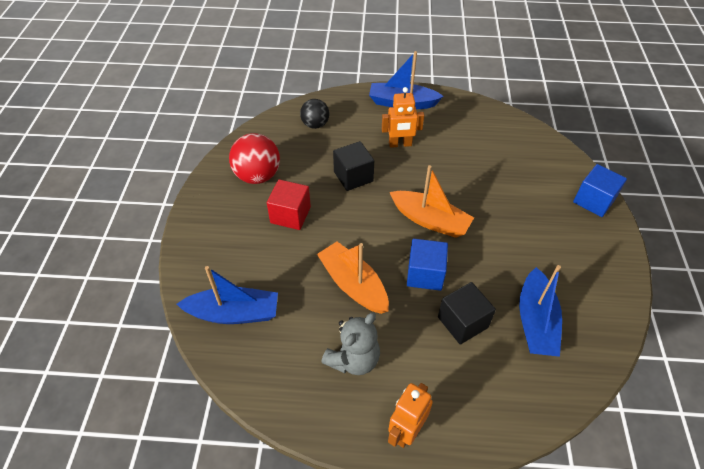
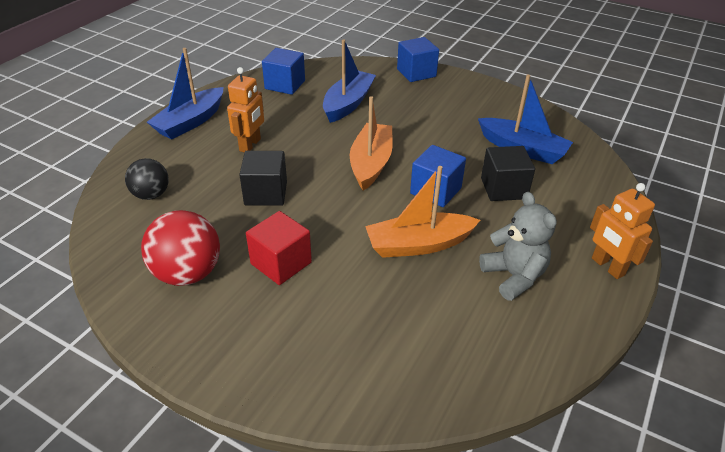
camera: 65 degrees left, 10 degrees down
blue boat [177,266,278,324] -> blue boat moved to [323,39,376,123]
orange boat [389,165,474,238] -> orange boat turned 45 degrees counterclockwise [350,96,393,191]
none -> blue cube [262,48,305,95]

